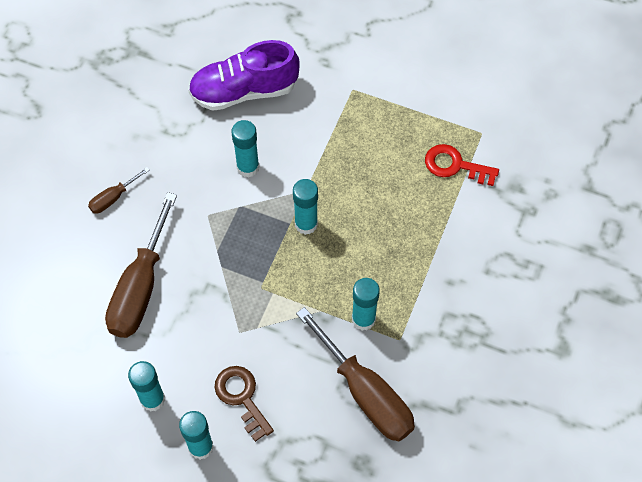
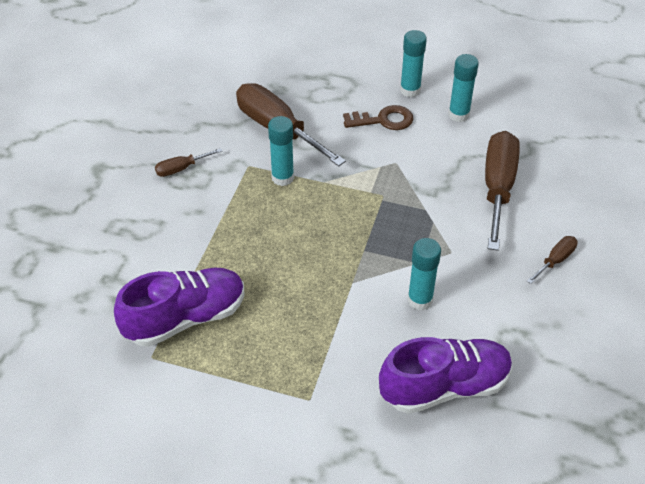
camera: 175 degrees right, 15 degrees down
brown key [214,366,274,442] -> brown key turned 60 degrees counterclockwise [343,105,413,130]
turquoise glue stick [293,179,318,235] -> none
red key [425,144,499,186] -> purple shoe [114,268,245,347]
none -> brown screwdriver [155,148,222,177]

